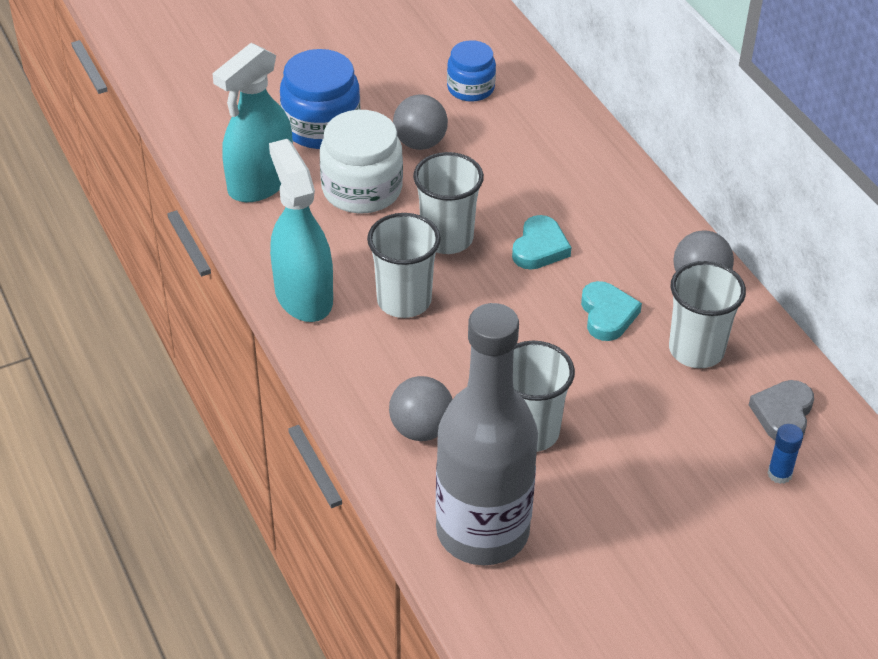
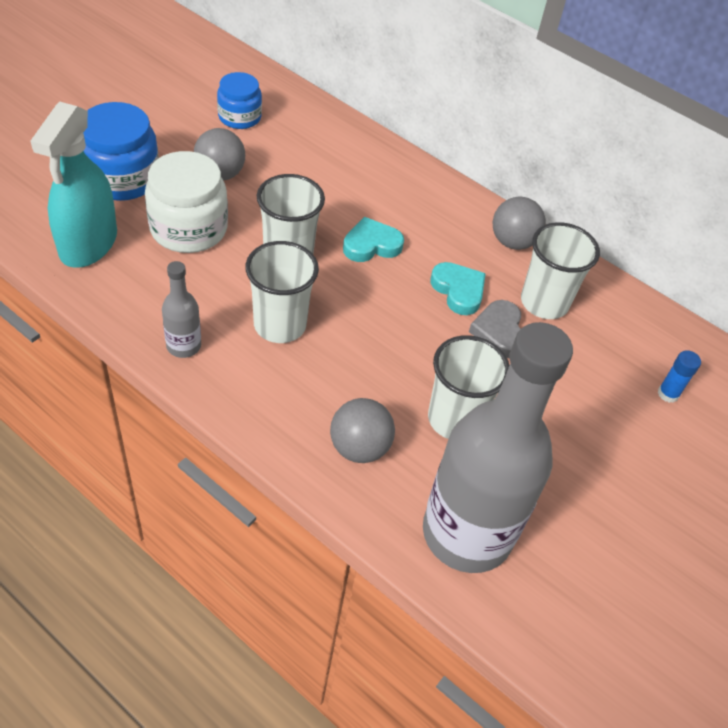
camera: 30 degrees left, 5 degrees up
turquoise spray bottle [269,139,333,322] -> grey bottle [162,261,201,358]
turquoise heart [512,215,571,270] -> turquoise heart turned 105 degrees counterclockwise [343,217,404,262]
grey heart [749,380,814,440] -> grey heart moved to [469,300,521,358]

